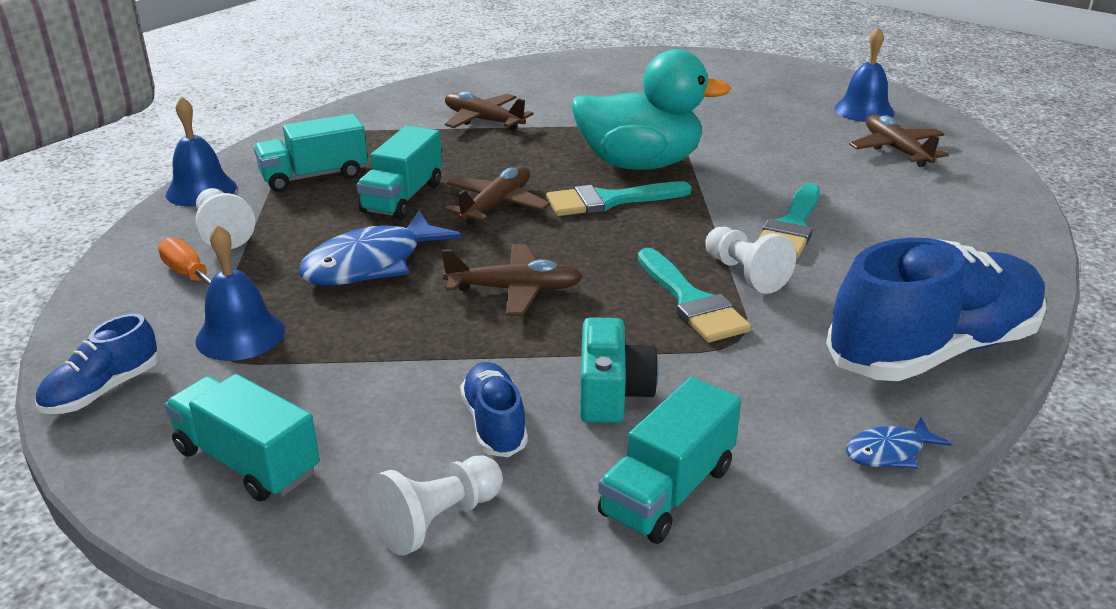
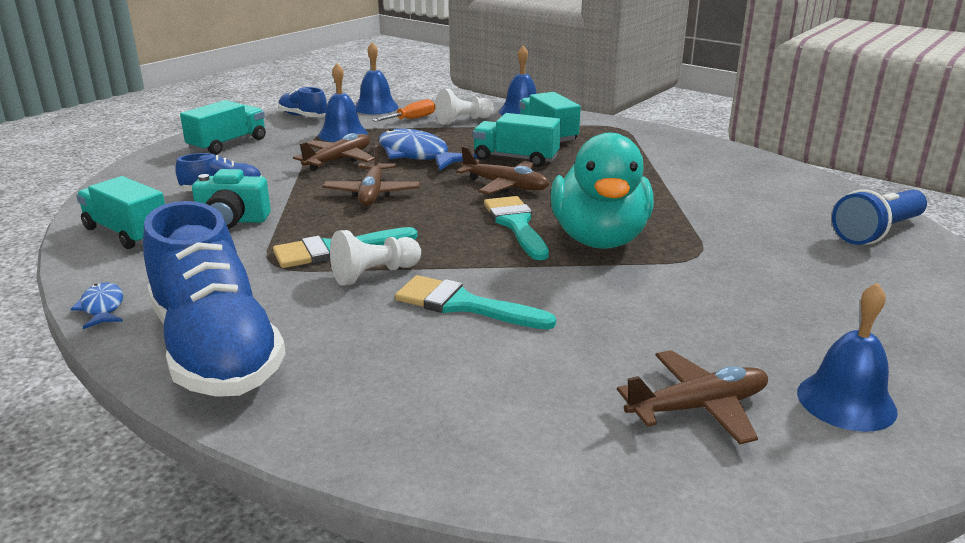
camera: 90 degrees right, 5 degrees down
white pawn [367,455,503,556] -> none
brown plane [445,91,534,130] -> brown plane moved to [293,133,374,171]
none -> blue bell [355,42,399,114]
none -> blue flashlight [832,189,927,245]

